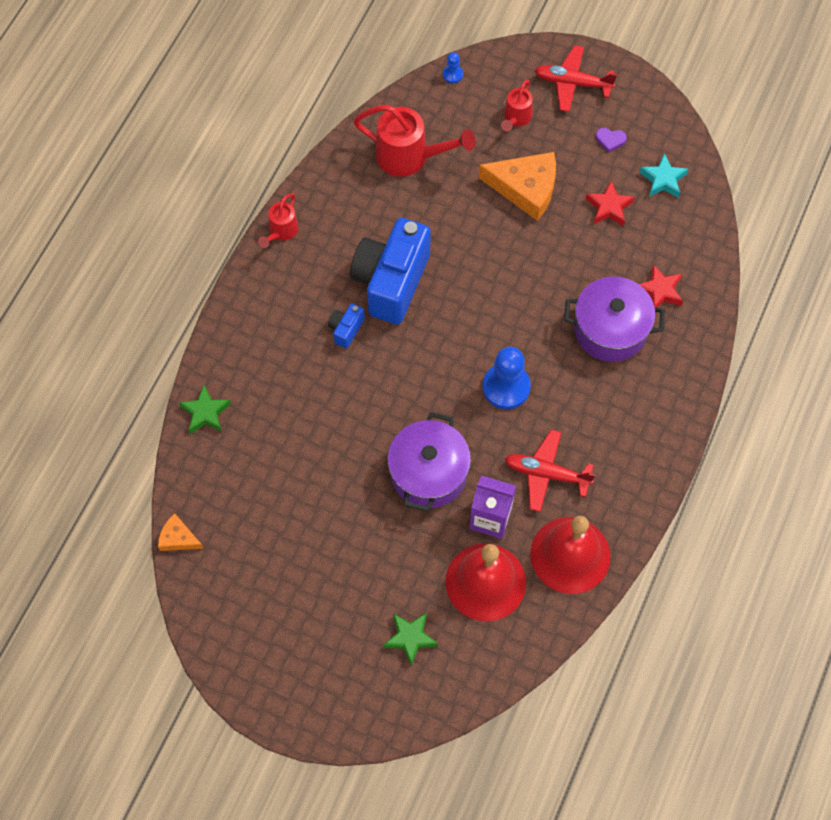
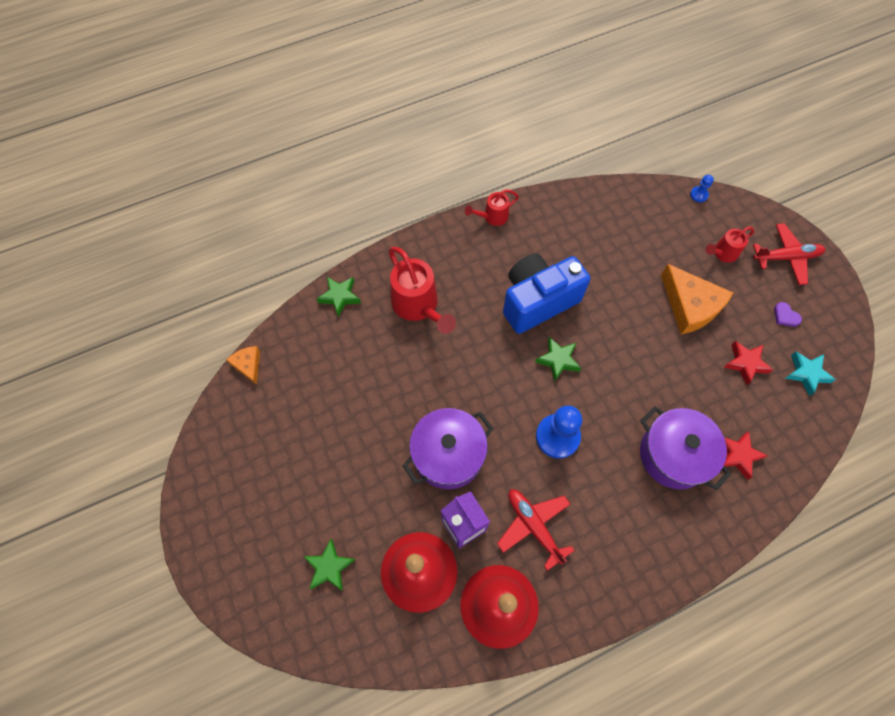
camera: 40 degrees right, 0 degrees up
blue camera [328,303,365,349] -> none
red watering can [353,105,476,177] -> red watering can moved to [389,247,456,334]
red plane [535,45,617,112] -> red plane turned 120 degrees clockwise [753,223,825,285]
none -> green star [535,337,581,382]

